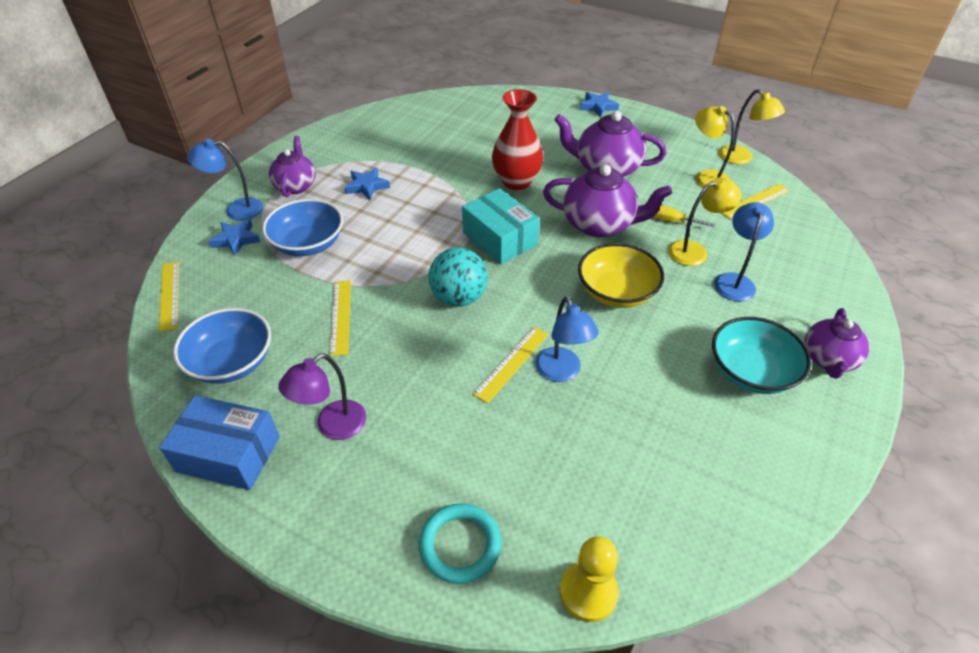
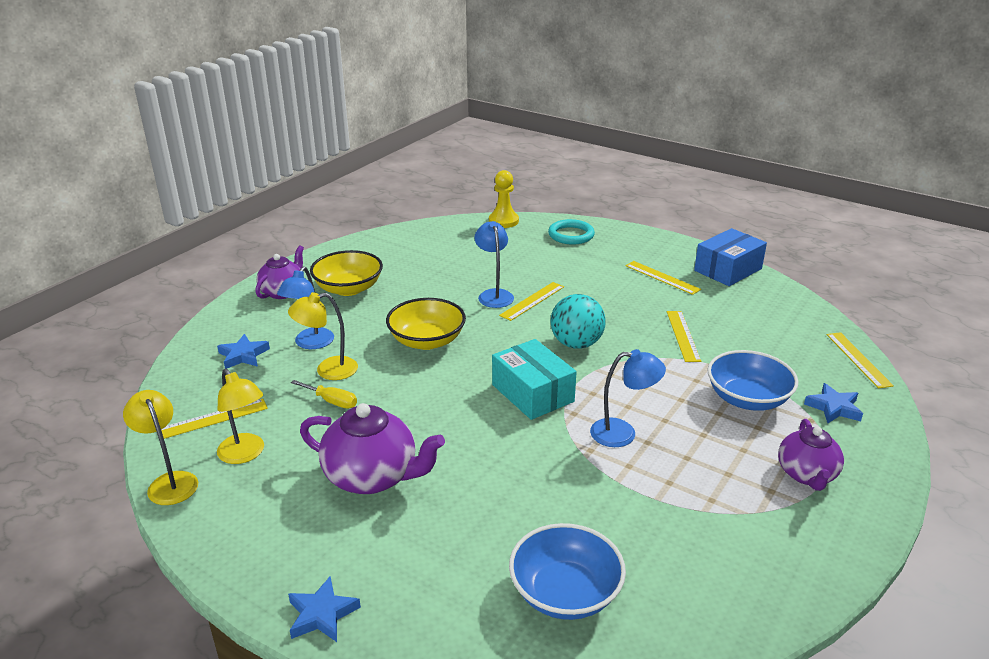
camera: 175 degrees left, 15 degrees down
blue box [159,395,280,490] -> blue box turned 60 degrees counterclockwise [694,228,767,286]
blue bowl [173,308,271,384] -> blue bowl moved to [509,523,626,620]
blue lamp [187,139,263,221] -> blue lamp moved to [590,349,666,447]
purple lamp [278,353,366,440] -> yellow ruler [625,261,701,295]
blue star [344,167,390,200] -> blue star moved to [217,334,270,368]
red vase [492,89,543,190] -> none
purple teapot [543,164,672,237] -> none
turquoise bowl [712,317,811,394] -> yellow bowl [310,250,383,296]

